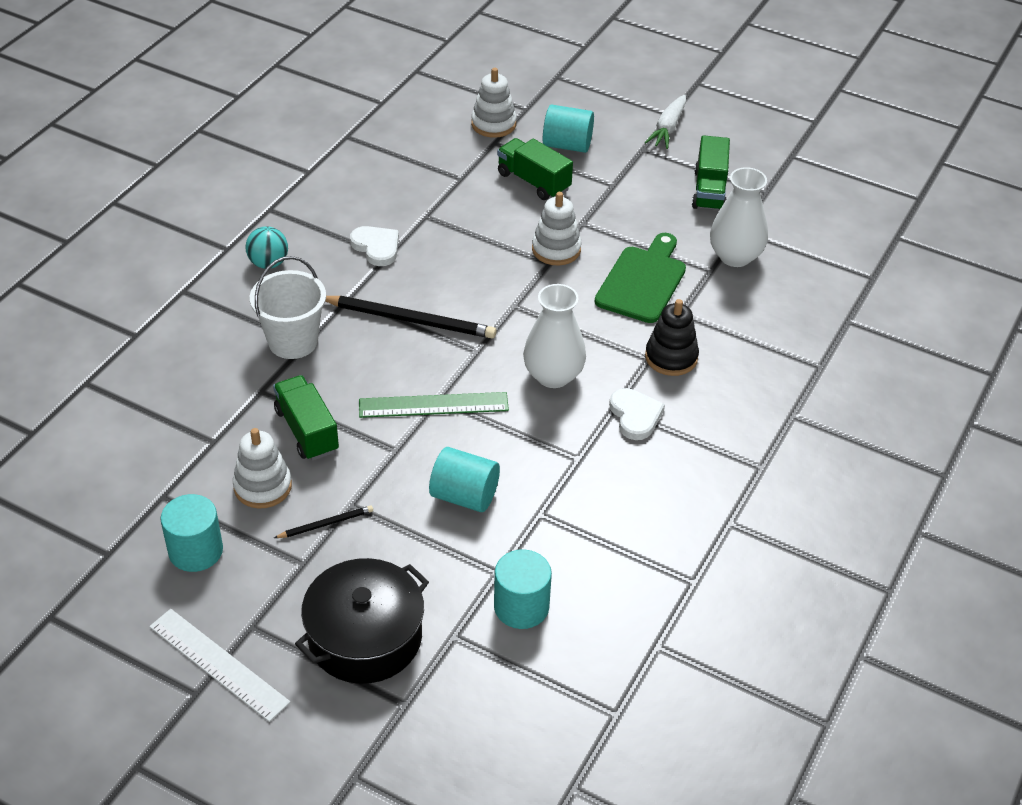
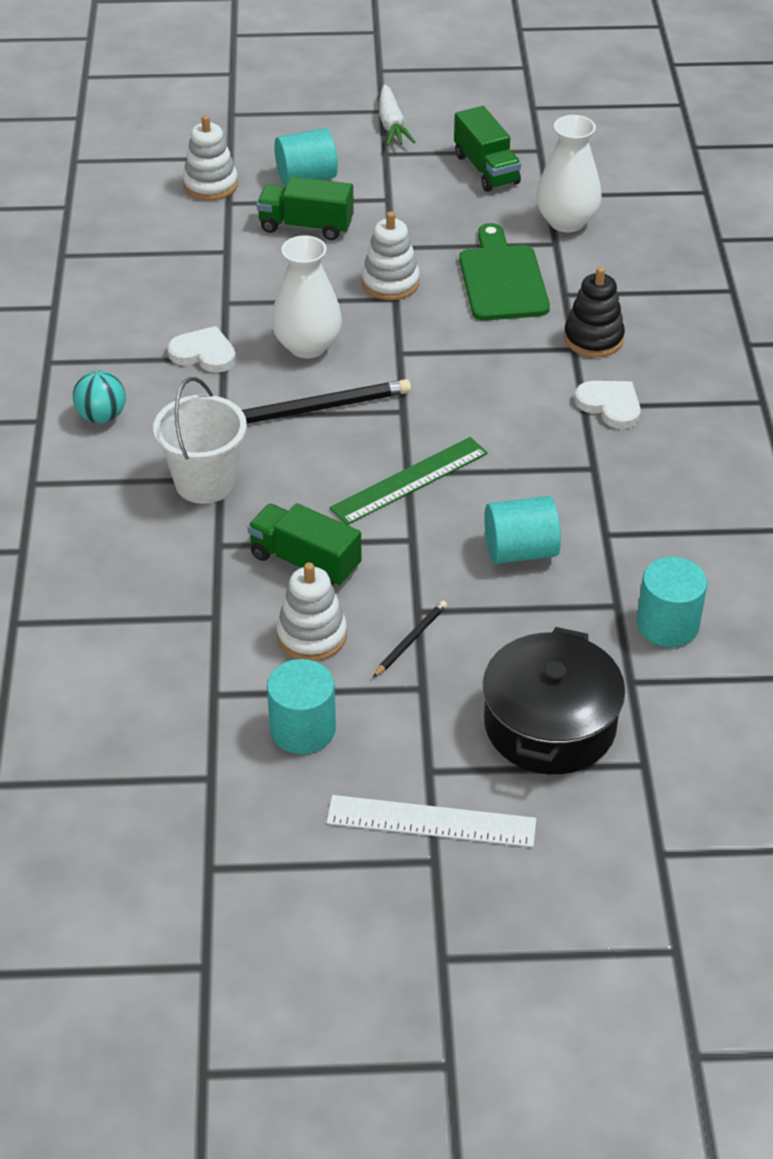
camera: 30 degrees left, 0 degrees up
white vase [523,284,586,388] -> white vase moved to [272,235,342,358]

